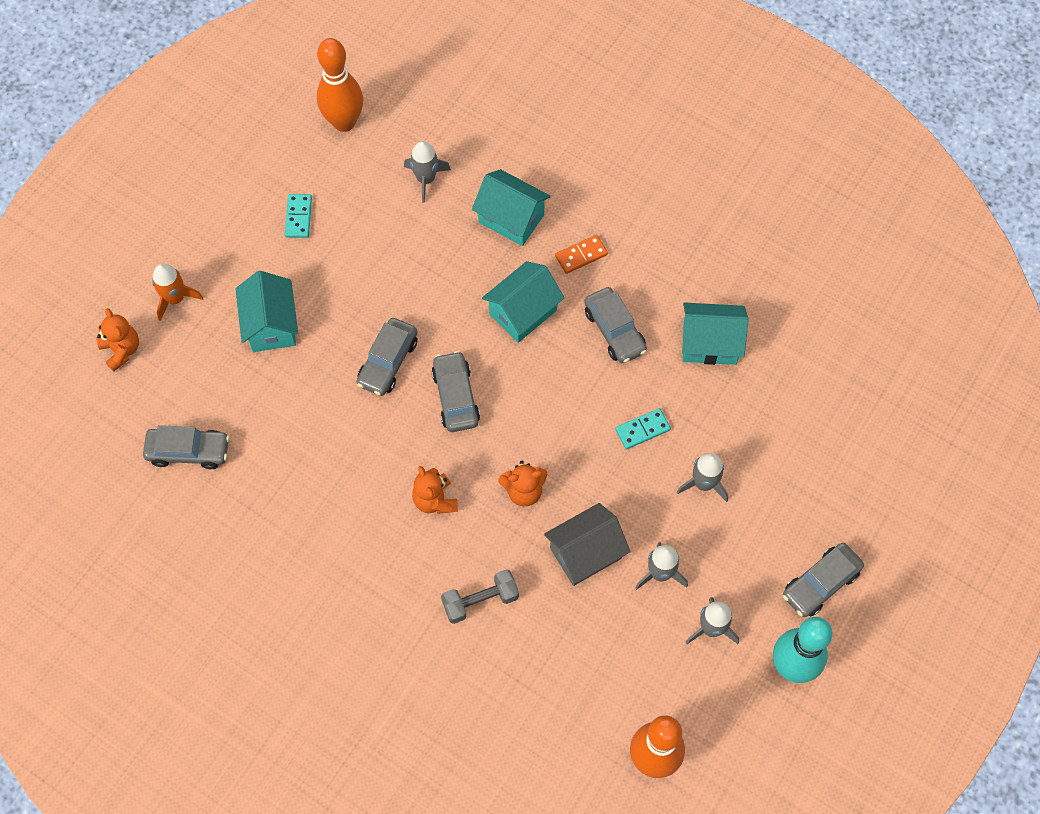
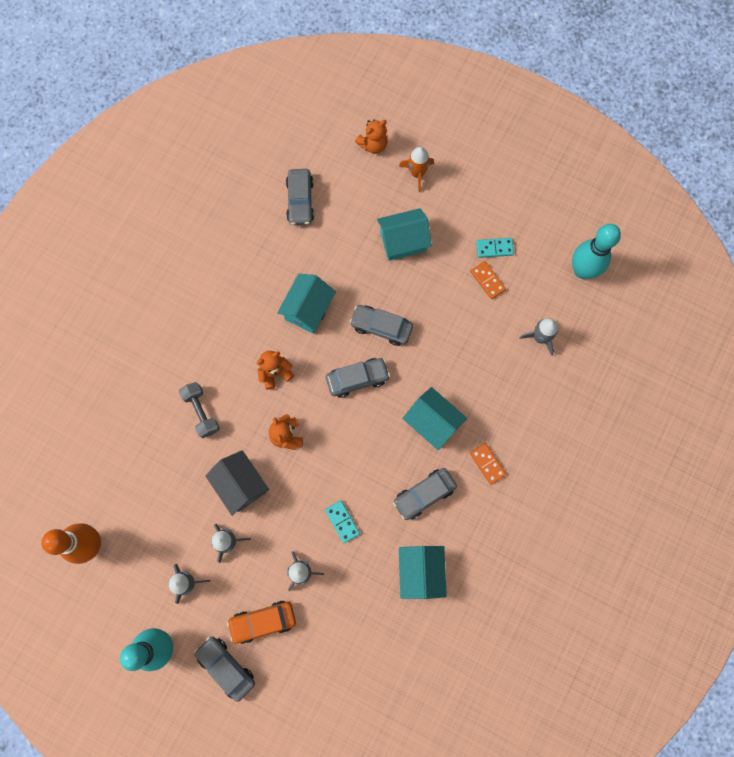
camera: 85 degrees right, 10 degrees up
orange bowling pin [317,38,363,132] -> turquoise bowling pin [572,224,621,279]
turquoise house [472,169,551,246] -> turquoise house moved to [277,274,336,334]
none -> orange car [227,601,296,644]
none -> orange domino [470,261,506,299]

